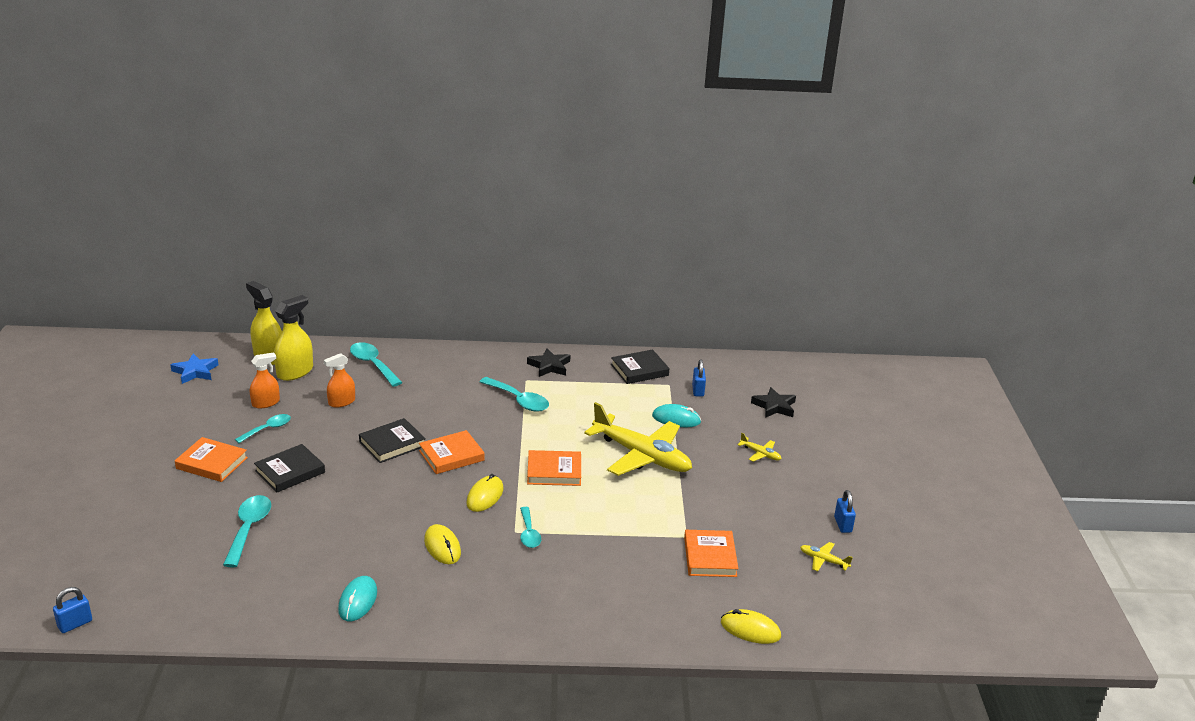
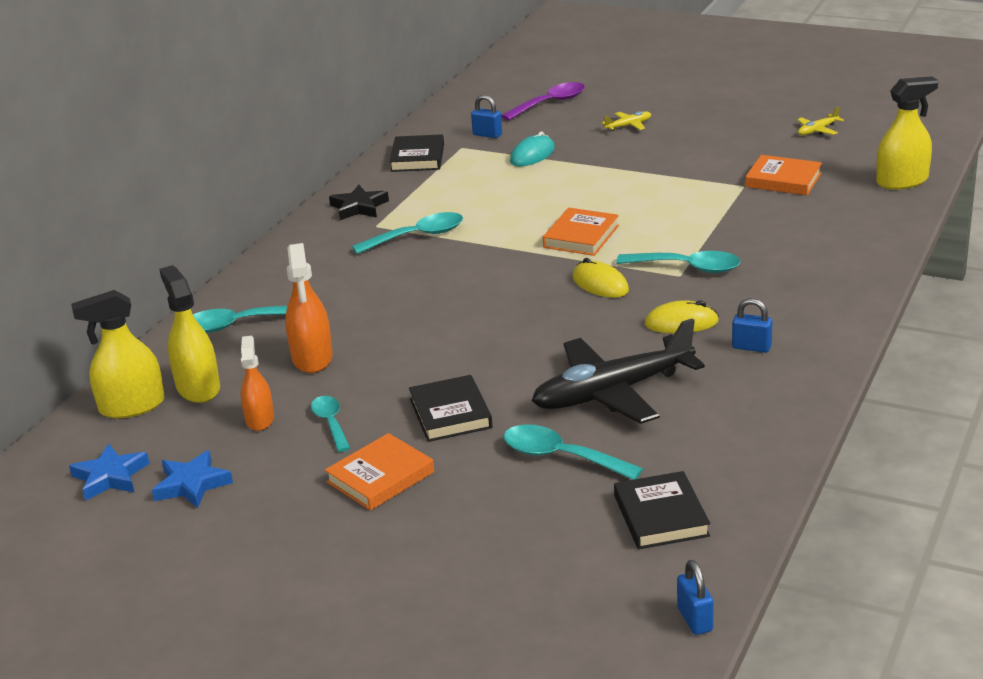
camera: 60 degrees left, 0 degrees up
orange spray bottle [324,353,355,408] -> orange spray bottle [285,243,333,373], size x1.51
turquoise mouse [338,576,377,621] -> none
black book [359,418,426,463] -> black book moved to [614,471,710,549]
orange book [419,430,485,474] -> none
turquoise spoon [520,507,541,548] -> turquoise spoon [616,251,741,273], size x1.51
yellow plane [584,402,692,476] -> none
yellow mouse [721,609,781,644] -> yellow spray bottle [876,76,939,190]
black star [751,387,796,418] -> purple spoon [501,82,585,121]
blue padlock [834,490,856,533] -> blue padlock moved to [732,298,772,353]
none -> blue star [152,450,233,508]
none -> black plane [532,318,705,424]

